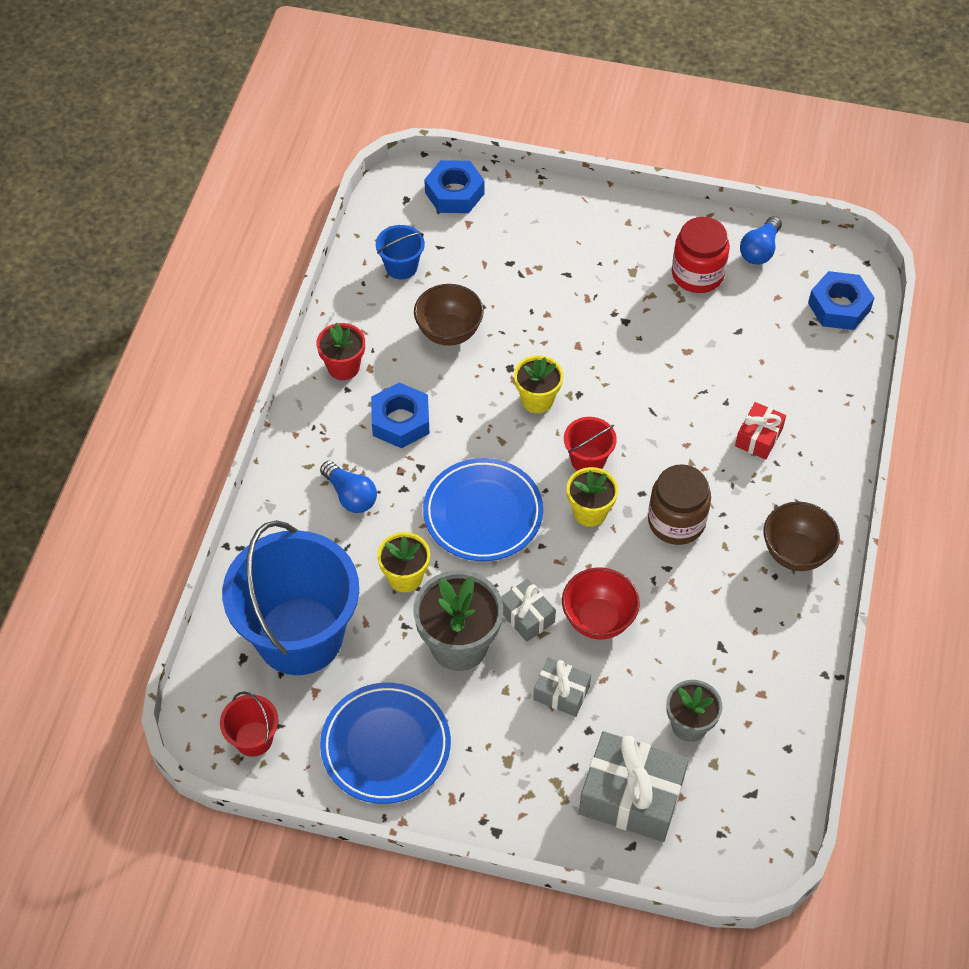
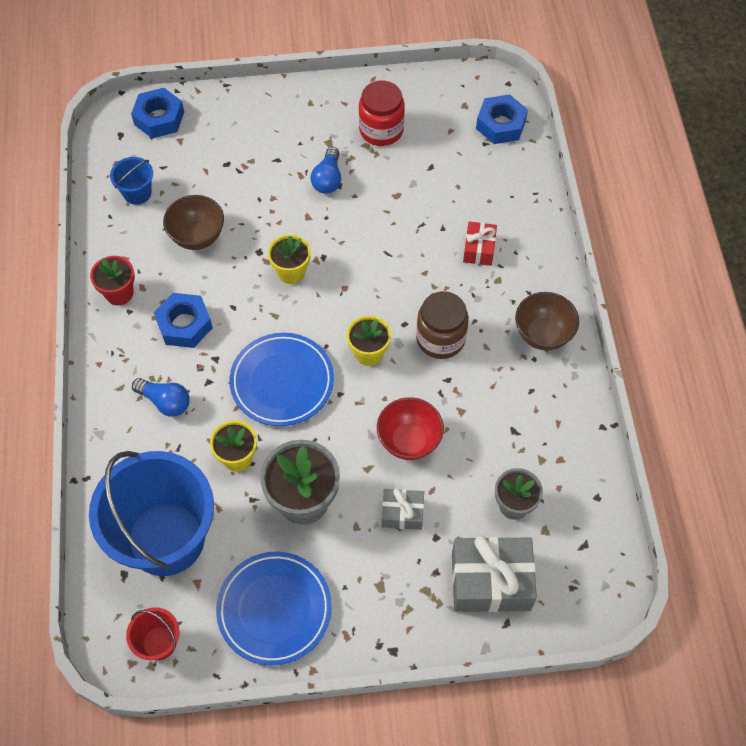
camera: 20 degrees left, 5 degrees up
grey gift [501,579,556,642] -> none
red bucket [564,417,617,471] -> none
blue light bulb [740,216,782,265] -> blue light bulb moved to [311,147,341,194]

